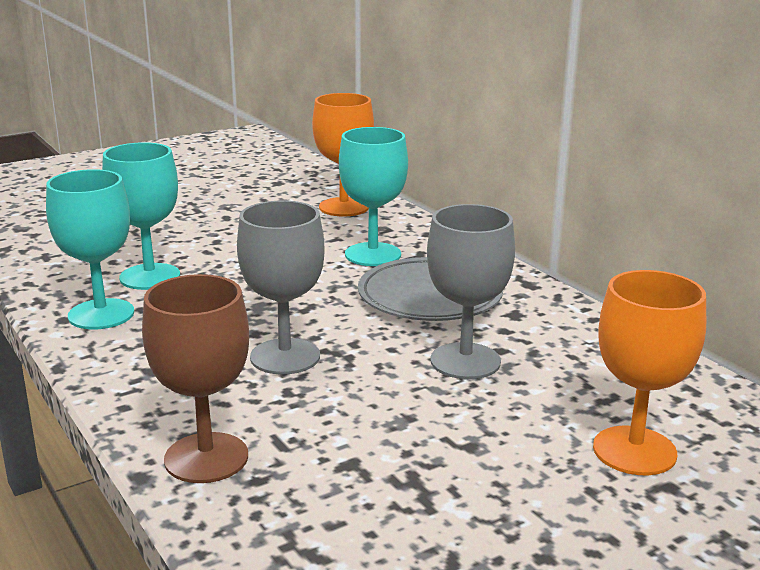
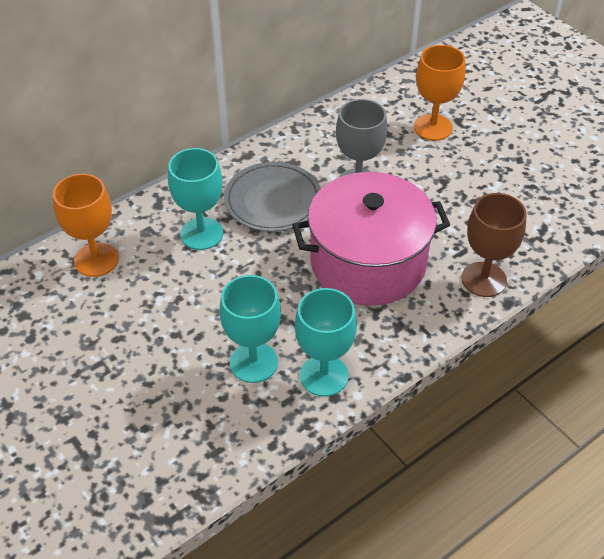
camera: 95 degrees left, 25 degrees up
grey goblet [237,200,325,375] -> pink pot [293,172,450,306]

